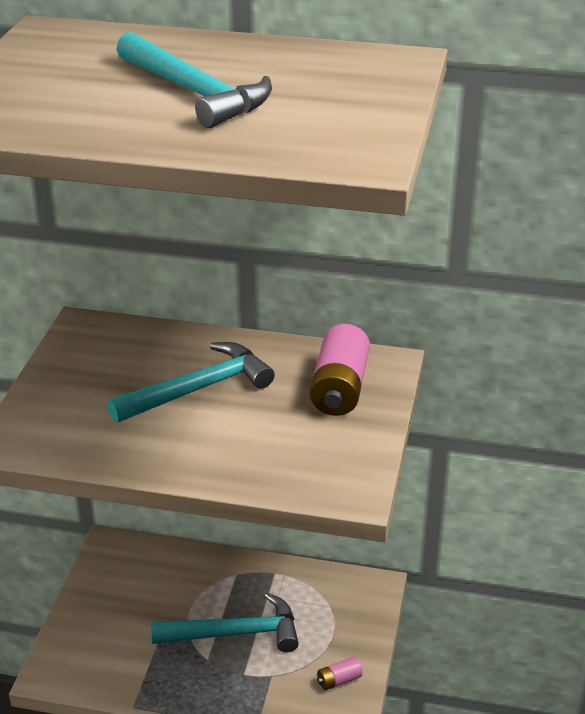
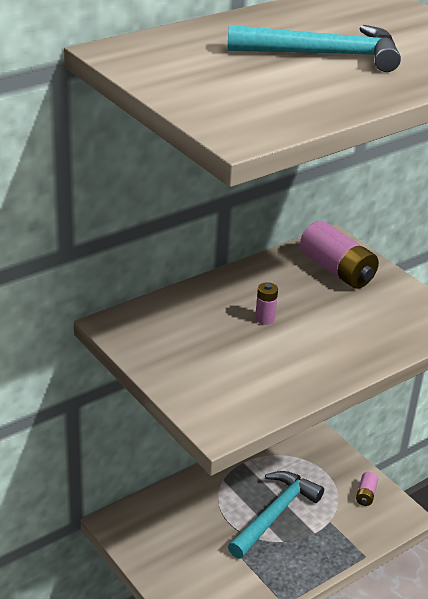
camera: 50 degrees left, 0 degrees up
turquoise hammer [107,342,275,423] -> pink battery [255,282,278,325]

